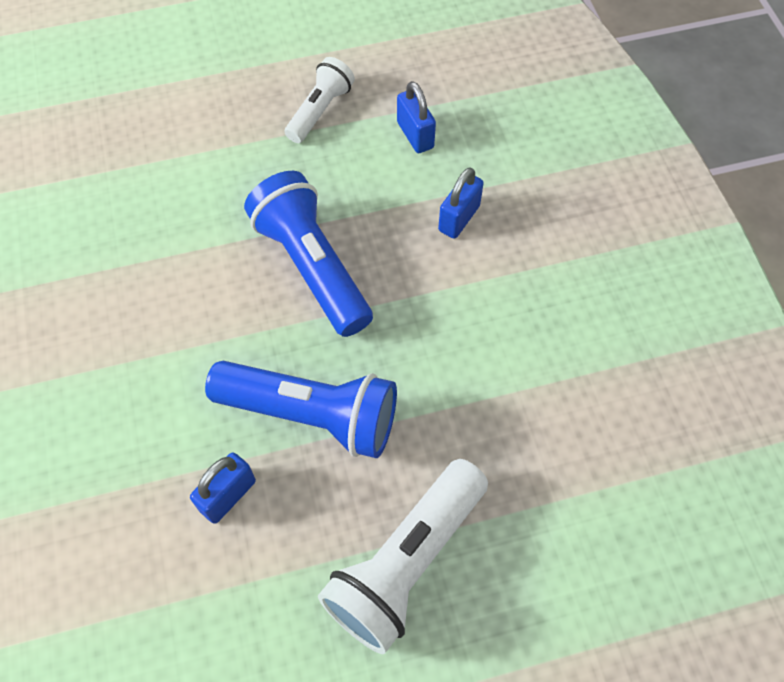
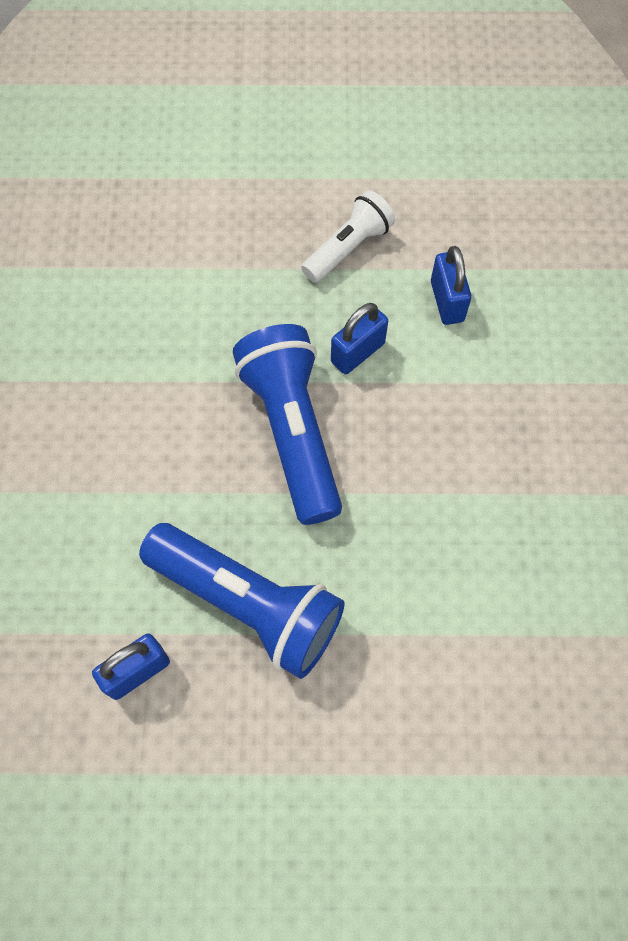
camera: 15 degrees right, 5 degrees up
white flashlight [318,459,488,654] -> none
blue padlock [438,167,484,239] -> blue padlock moved to [331,303,388,374]

